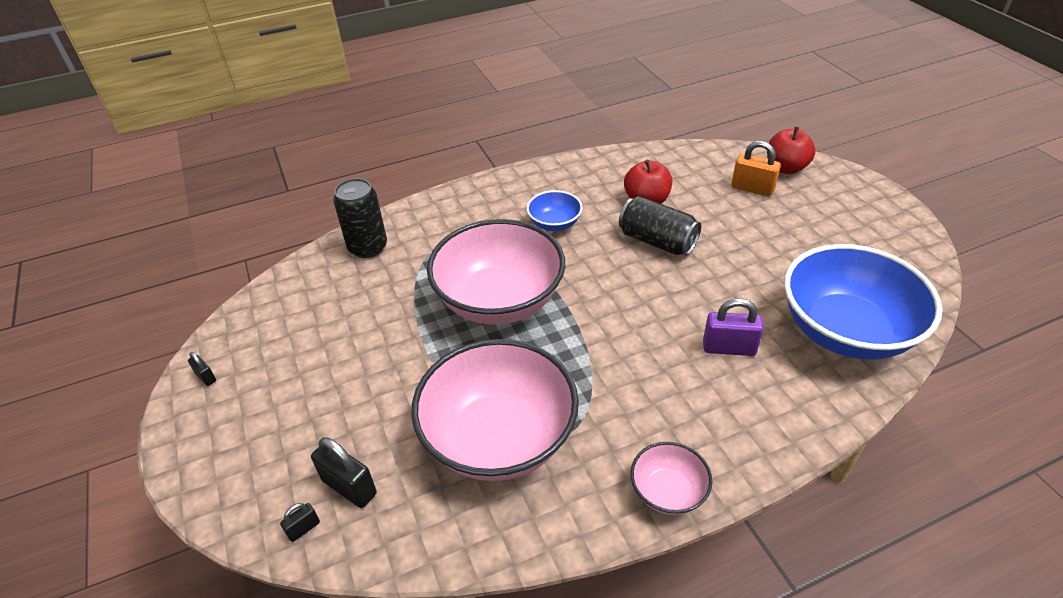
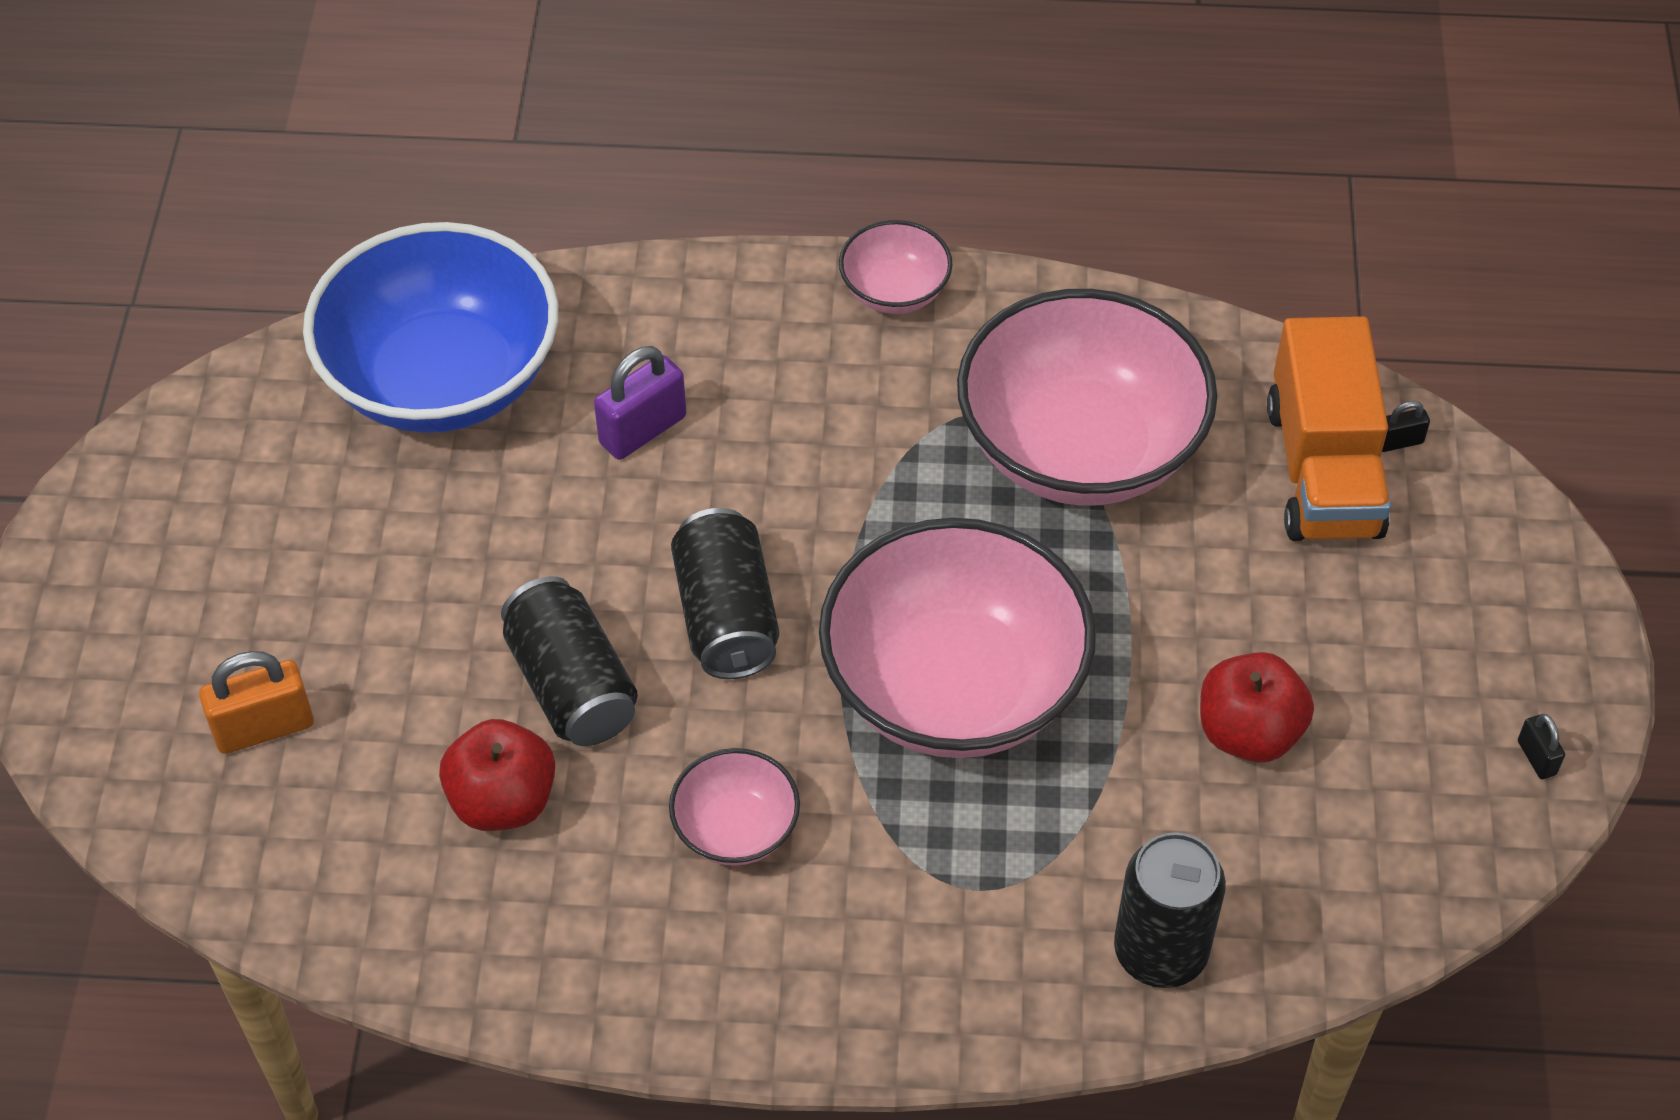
camera: 155 degrees left, 10 degrees up
black padlock [311,437,377,508] -> orange truck [1267,316,1391,541]
blue bowl [527,190,583,231] -> pink bowl [669,748,800,866]
purple padlock [703,298,764,356] -> purple padlock turned 75 degrees counterclockwise [594,346,686,460]
orange padlock [731,141,781,197] -> orange padlock turned 75 degrees counterclockwise [199,651,314,754]
red apple [767,126,816,175] -> red apple moved to [1200,652,1314,762]
none -> black can [671,508,779,679]

